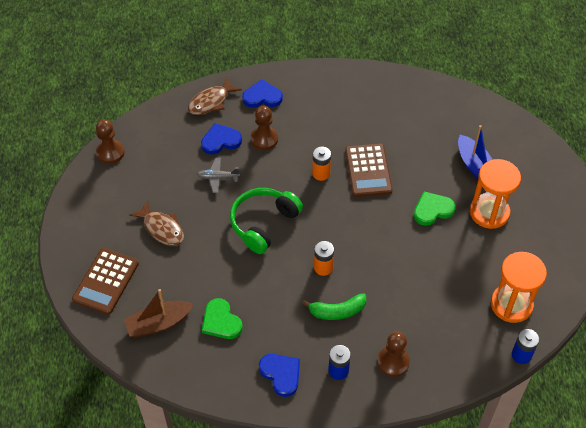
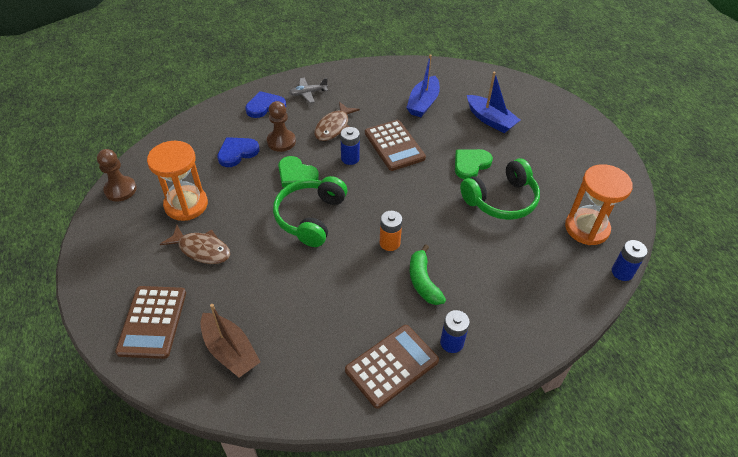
camera: 20 degrees left, 5 degrees down
brown boat [123,289,194,337] -> brown boat turned 90 degrees counterclockwise [200,304,260,378]
brown fish [188,77,242,115] -> brown fish moved to [314,102,360,141]
grey plane [197,158,240,193] -> grey plane moved to [289,77,328,103]
green heart [202,298,243,339] -> green heart moved to [278,156,319,187]
blue heart [259,354,300,397] -> brown calculator [345,325,439,409]
green banana [302,293,367,320] -> green banana turned 105 degrees clockwise [410,244,446,305]
orange battery [312,147,331,181] -> blue battery [340,127,360,165]
brown pawn [377,331,410,377] -> none
orange hourglass [470,159,521,229] -> orange hourglass moved to [147,141,208,221]
none -> blue boat [406,54,440,117]
none -> green headphones [460,158,540,220]

